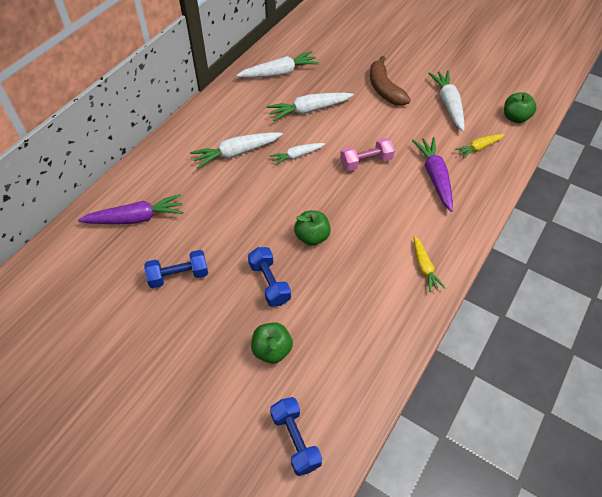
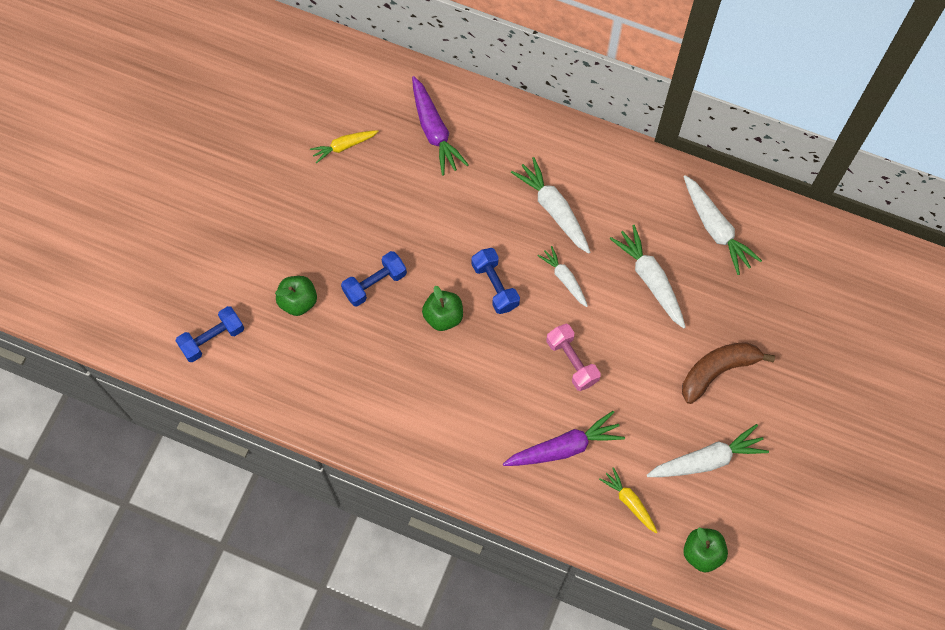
camera: 80 degrees right, 15 degrees up
blue dumbbell [144,250,208,288] -> blue dumbbell moved to [472,248,520,314]
yellow carrot [414,236,446,292] -> yellow carrot moved to [310,130,379,163]

